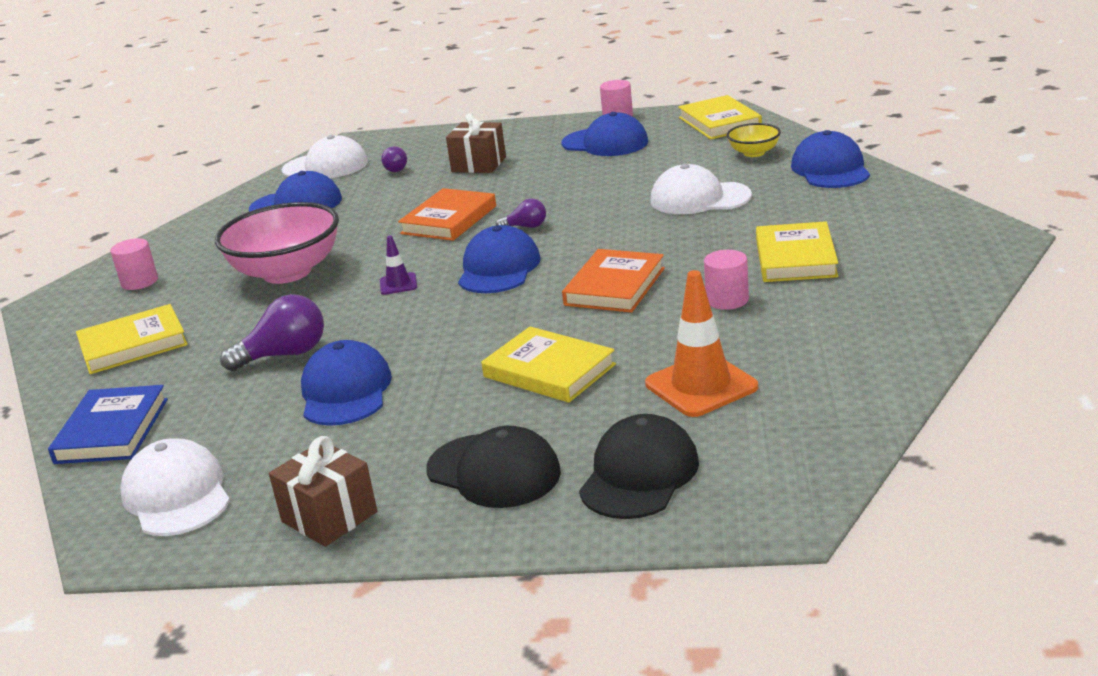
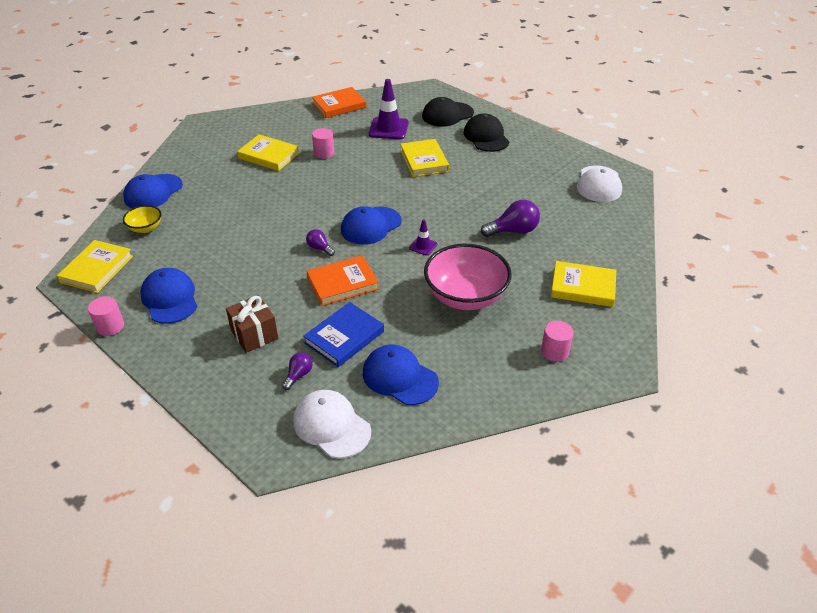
camera: 145 degrees left, 15 degrees up
blue book [48,385,168,464] -> blue book moved to [303,302,384,367]
purple light bulb [220,294,324,371] -> purple light bulb turned 150 degrees clockwise [481,199,540,237]
brown gift [269,436,377,547] -> none
blue cap [301,340,392,426] -> none
orange book [562,249,665,313] -> orange book moved to [312,87,366,118]
orange traffic cone [645,270,758,417] -> purple traffic cone [369,79,409,139]
white cap [651,164,752,214] -> none
yellow book [756,221,838,282] -> yellow book turned 75 degrees clockwise [237,134,299,171]

